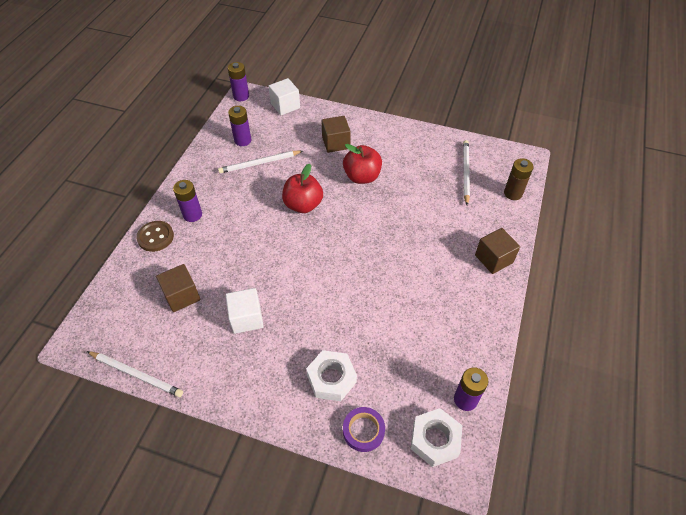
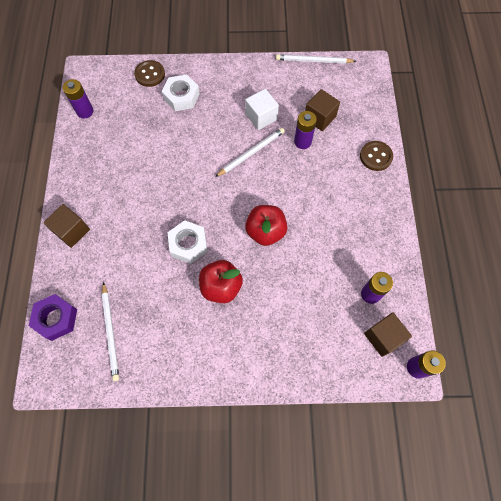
camera: 160 degrees right, 15 degrees up
purple battery [173,180,202,222] -> purple battery moved to [294,111,317,149]
white pencil [218,151,303,173] -> white pencil moved to [215,128,285,177]
white cube [268,78,300,115] -> none
brown cube [321,116,351,153] -> brown cube moved to [364,312,412,357]
purple tape [343,407,385,452] -> brown button [134,60,165,87]
white nut [411,408,462,467] -> white nut moved to [167,220,208,264]
brown battery [504,158,533,200] -> purple nut [28,294,77,341]

